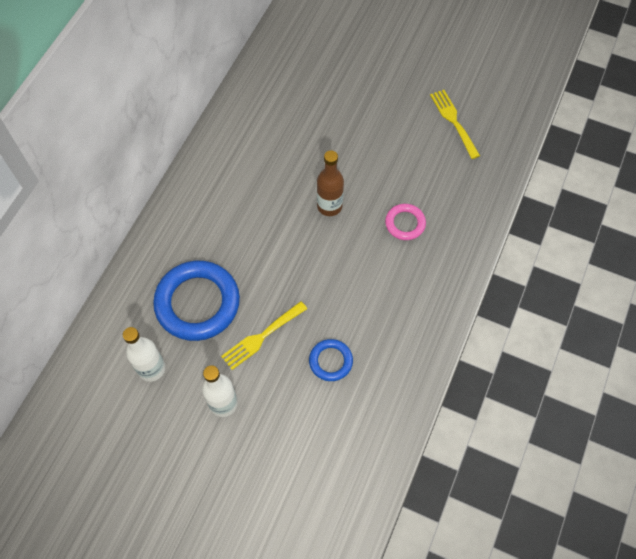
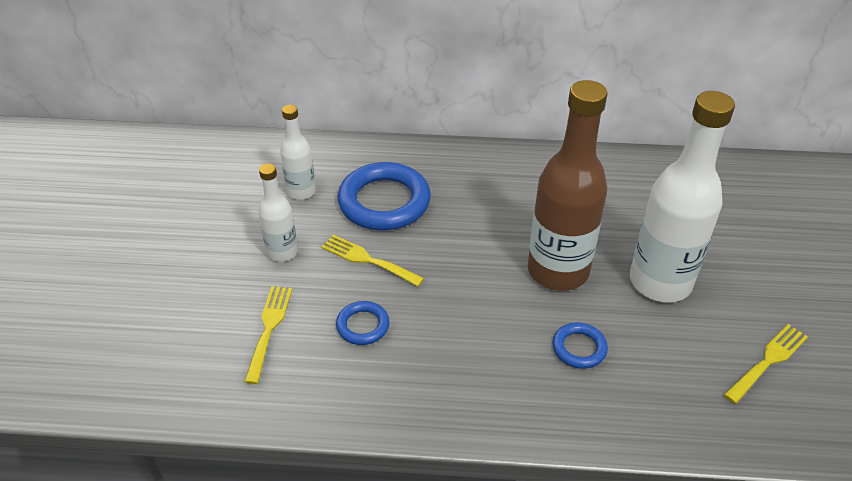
camera: 70 degrees right, 20 degrees down
brown bottle [317,150,344,216] -> brown bottle [528,80,608,291], size x1.94
pink ring [385,204,426,240] -> blue ring [553,322,608,369]
none -> yellow fork [244,286,292,384]
none -> white bottle [630,91,735,302]

